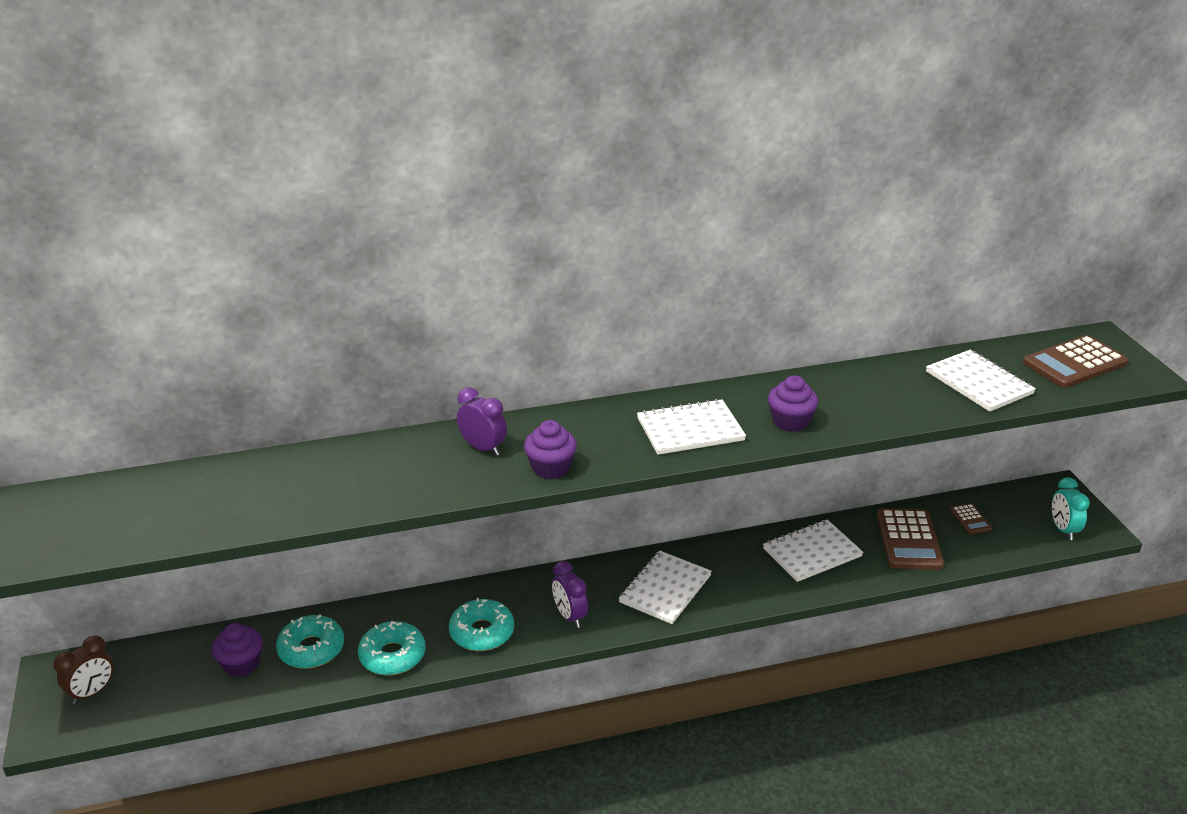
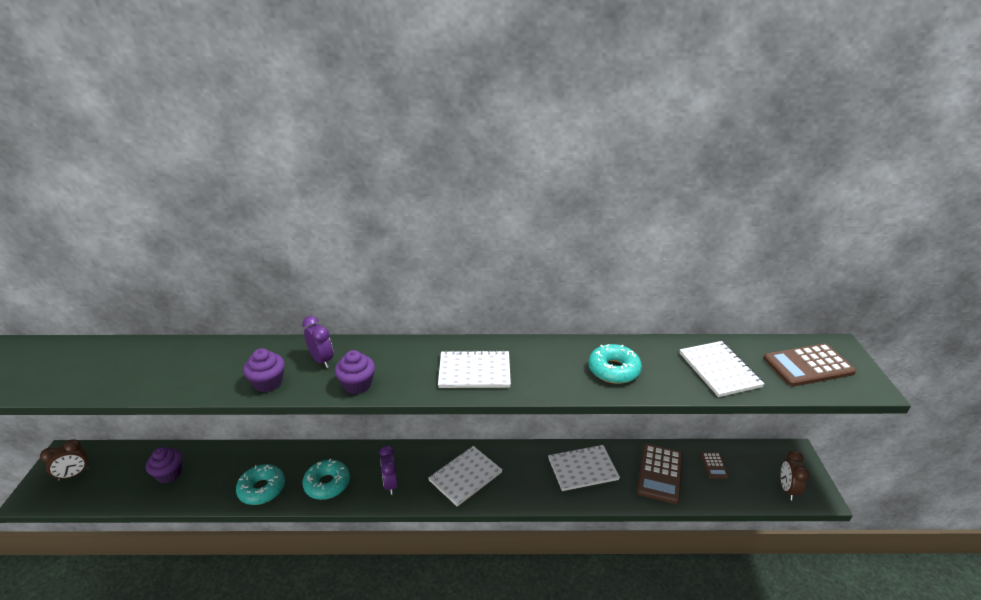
camera: 15 degrees right, 0 degrees up
turquoise donut [276,614,344,669] -> turquoise donut moved to [588,344,642,384]
purple cupcake [768,375,818,432] -> purple cupcake moved to [243,348,285,392]
turquoise clock [1052,477,1090,540] -> brown clock [781,450,809,501]

